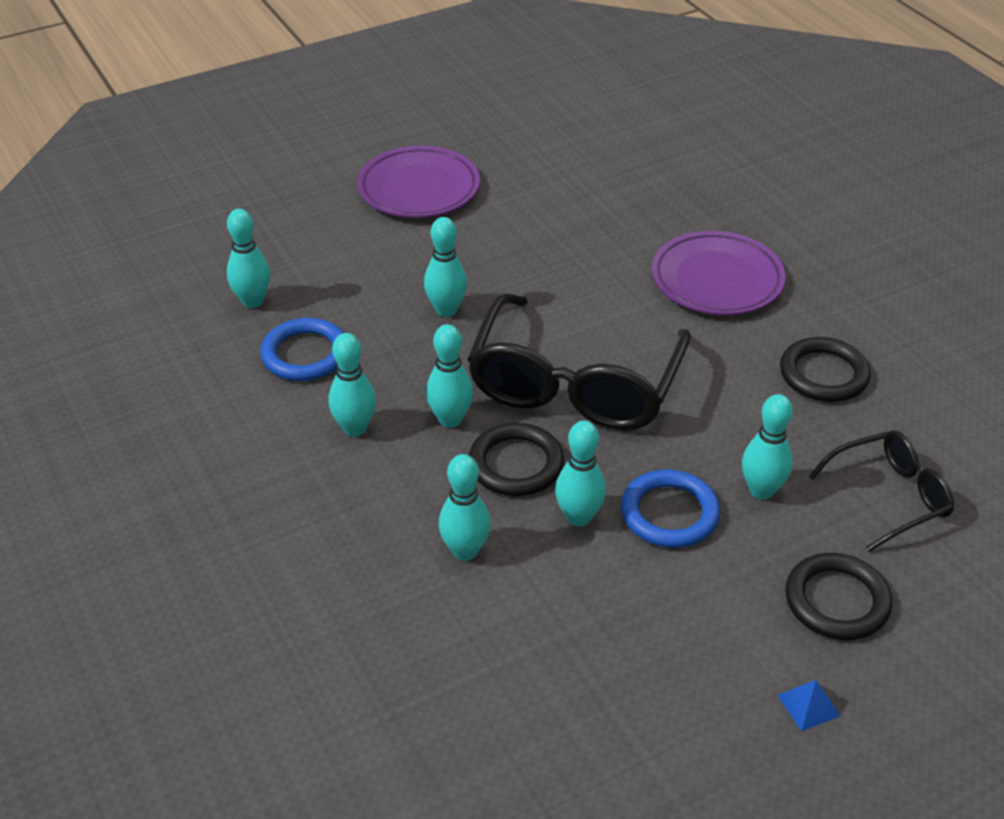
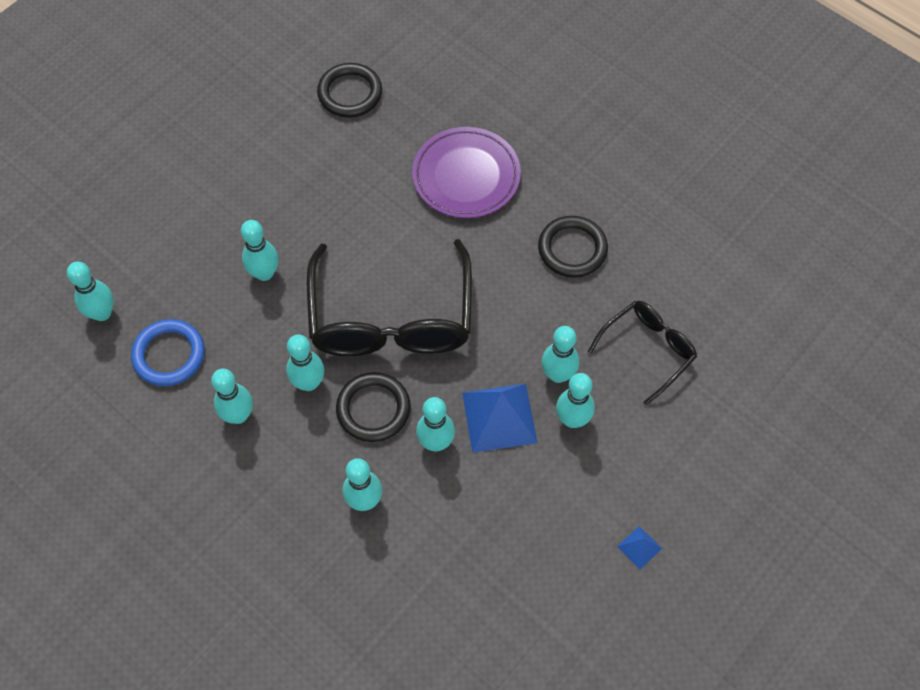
camera: 20 degrees left, 20 degrees up
purple plate [357,146,480,218] -> none
blue ring [621,470,721,548] -> blue pyramid [462,384,537,453]
black ring [785,553,892,640] -> black ring moved to [317,63,382,117]
none -> turquoise bowling pin [556,373,595,428]

